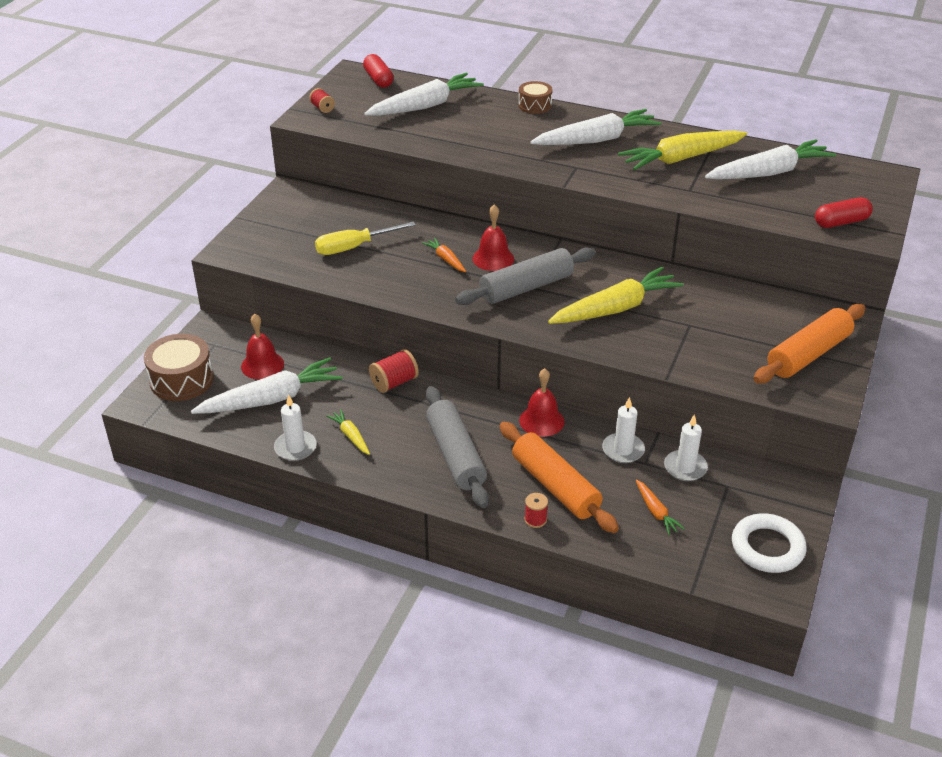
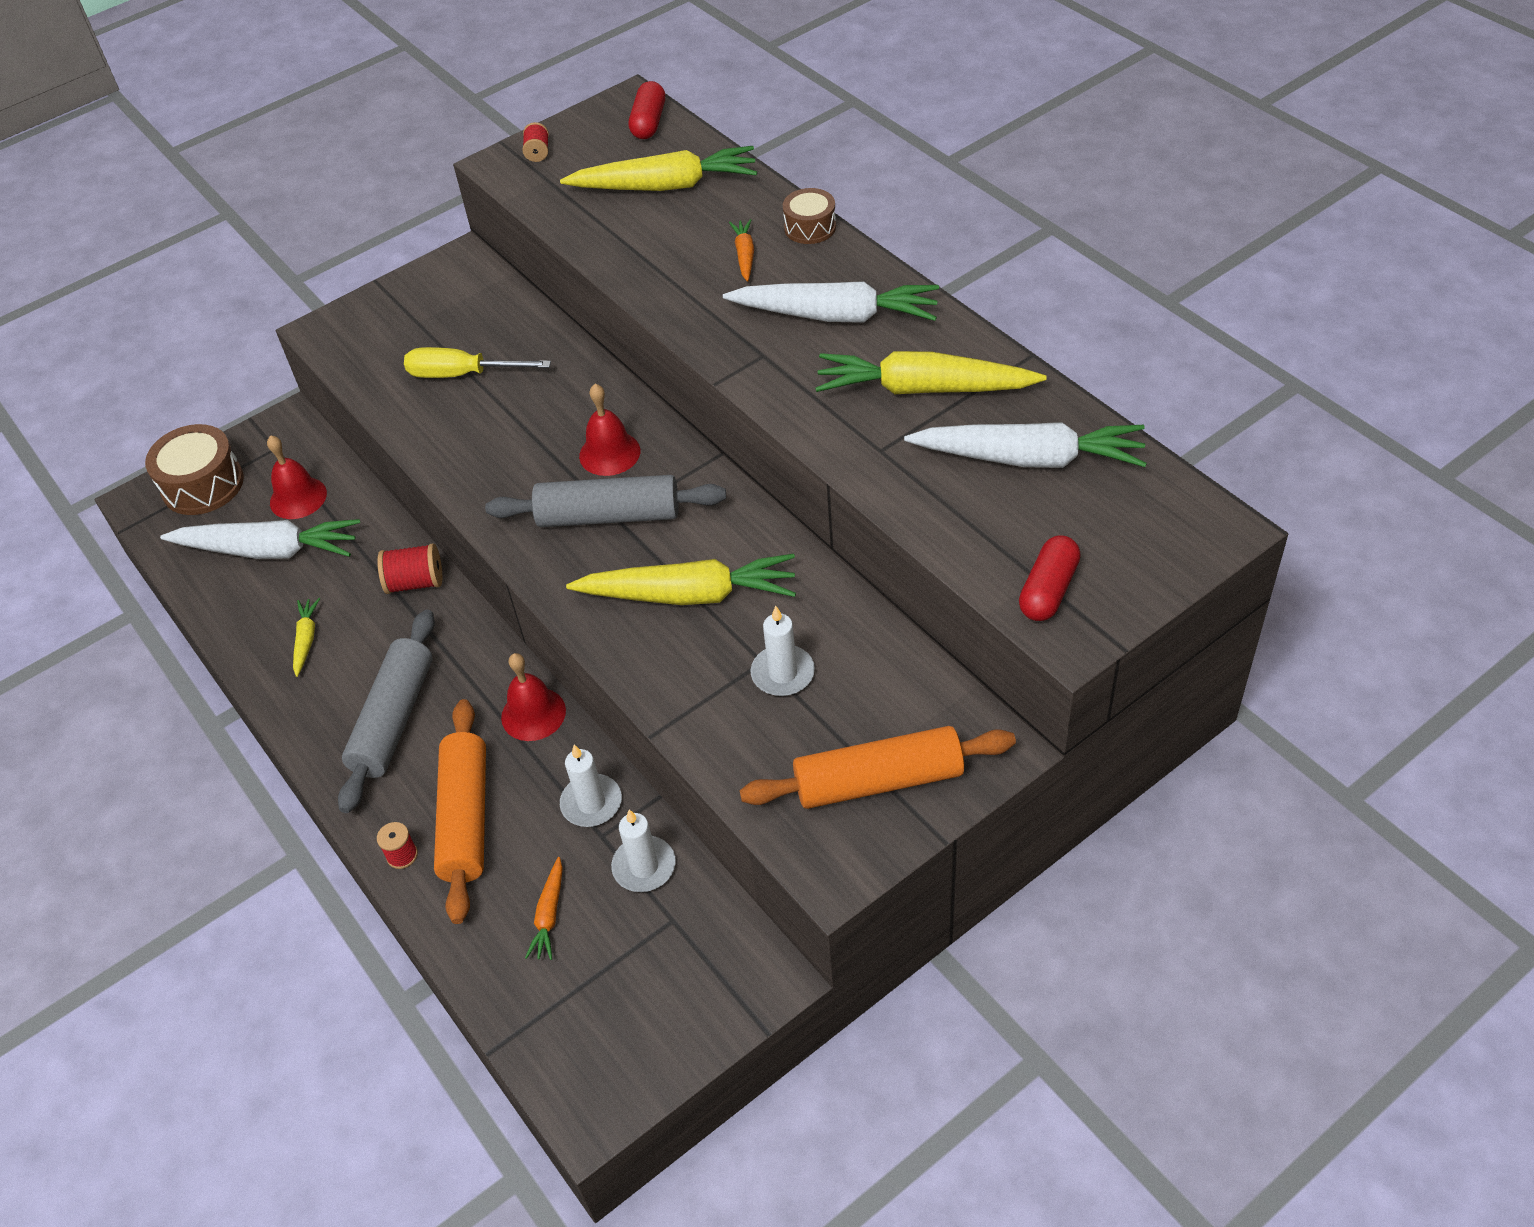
camera: 35 degrees right, 10 degrees up
white candle [274,394,317,461] -> white candle moved to [750,606,815,696]
white carrot [364,73,484,116] -> yellow carrot [560,146,757,191]
orange carrot [422,238,466,272] -> orange carrot moved to [729,219,754,282]
white ring [732,513,807,573] -> none
red capsule [815,197,873,228] -> red capsule turned 75 degrees counterclockwise [1019,535,1081,621]

